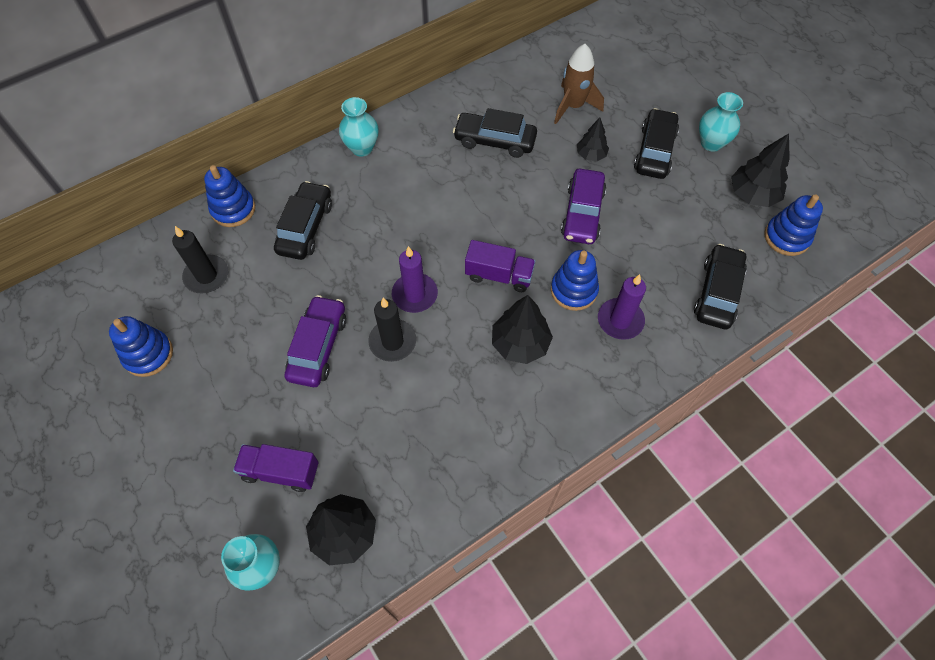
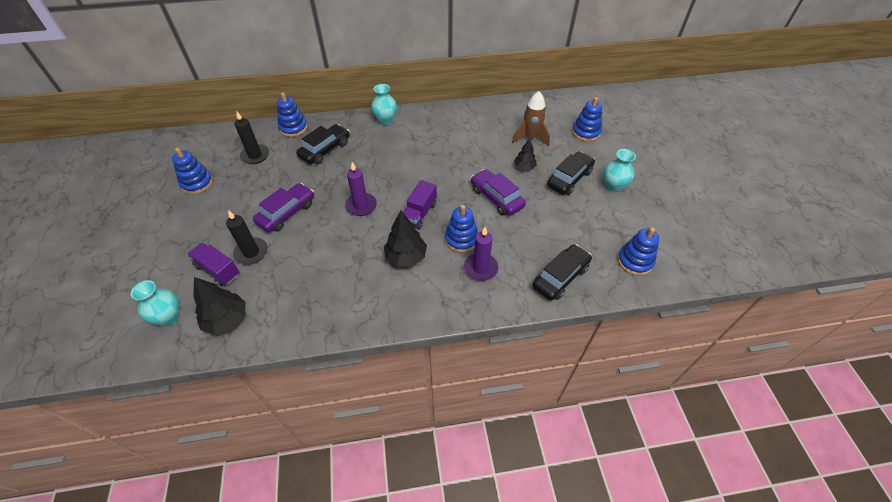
camera: 25 degrees right, 10 degrees down
black candle [368,298,416,362] -> black candle moved to [226,210,268,265]
black car [453,108,537,158] -> none
purple truck [465,240,536,292] -> purple truck turned 75 degrees clockwise [403,180,437,230]
purple car [561,169,606,244] -> purple car turned 105 degrees clockwise [471,169,526,216]
black tree [731,133,790,207] -> none
none -> blue stacking toy [572,97,602,142]

